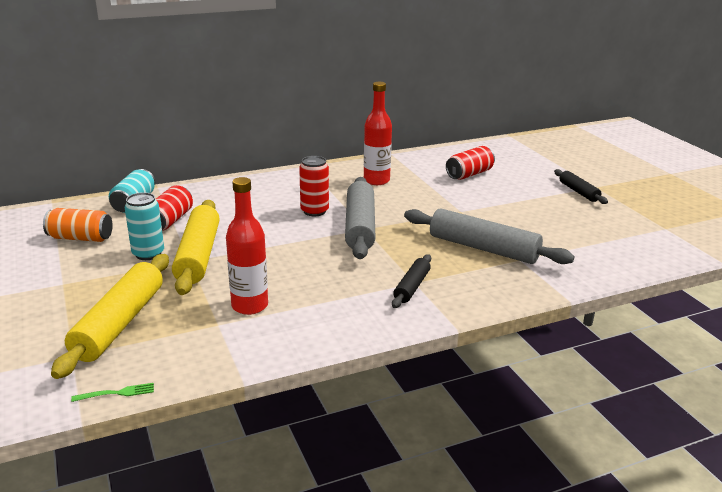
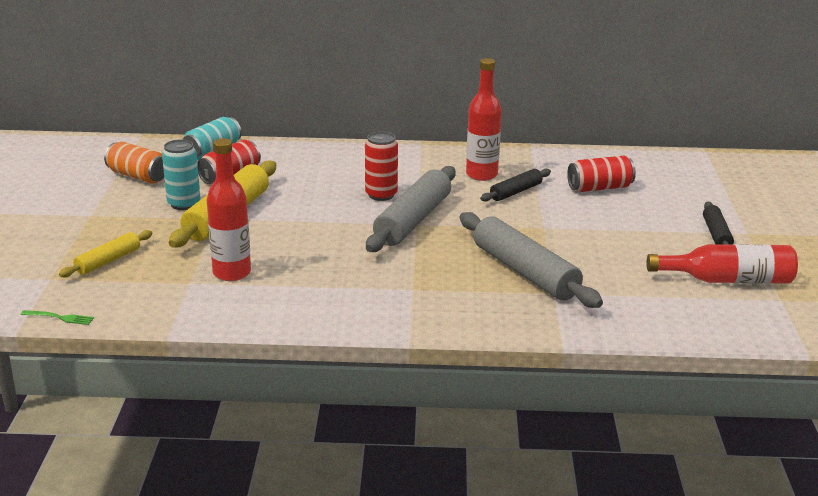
camera: 25 degrees right, 0 degrees up
yellow rolling pin [51,254,169,379] -> yellow rolling pin [59,230,153,277], size x0.54
black rolling pin [392,254,431,308] -> black rolling pin moved to [480,169,551,202]
none -> red bottle [647,244,798,284]

